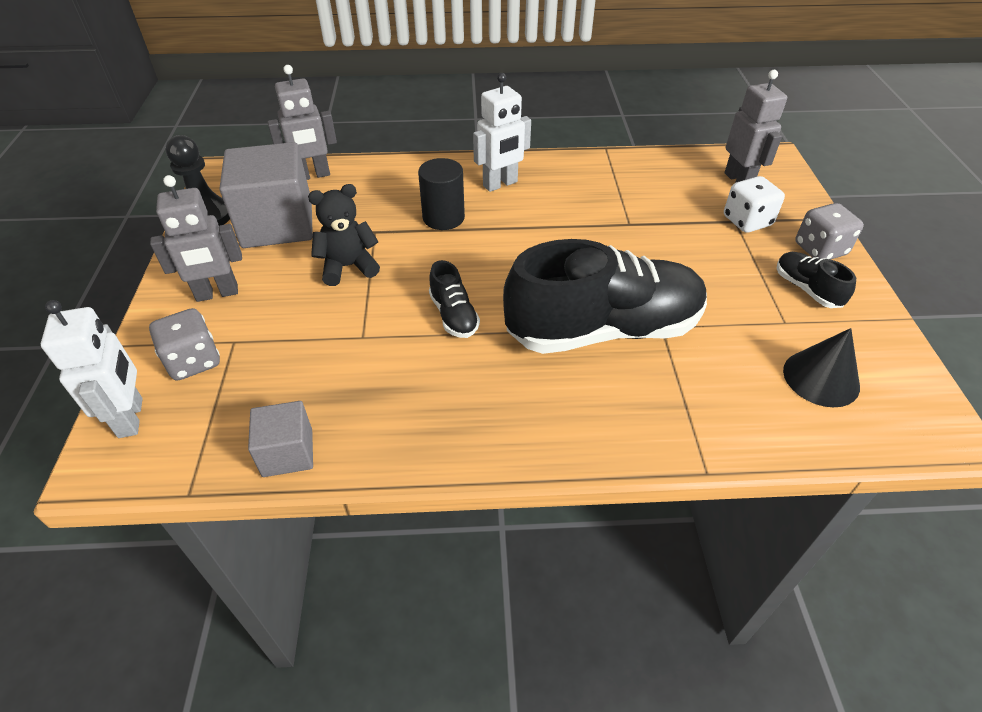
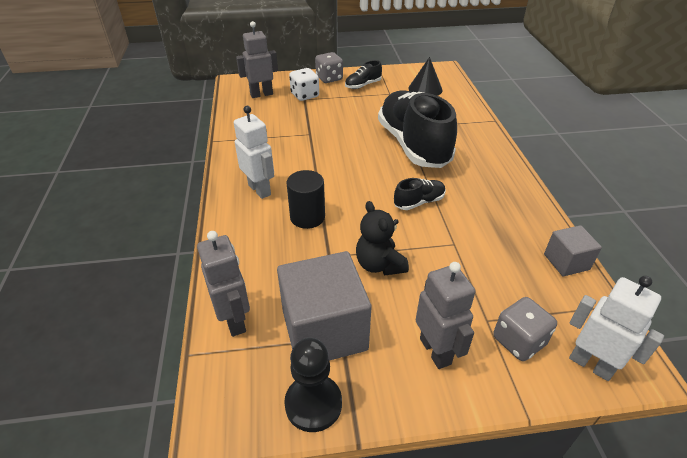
camera: 95 degrees left, 5 degrees down
white robot [40,300,143,438] -> white robot turned 60 degrees clockwise [569,276,664,381]

